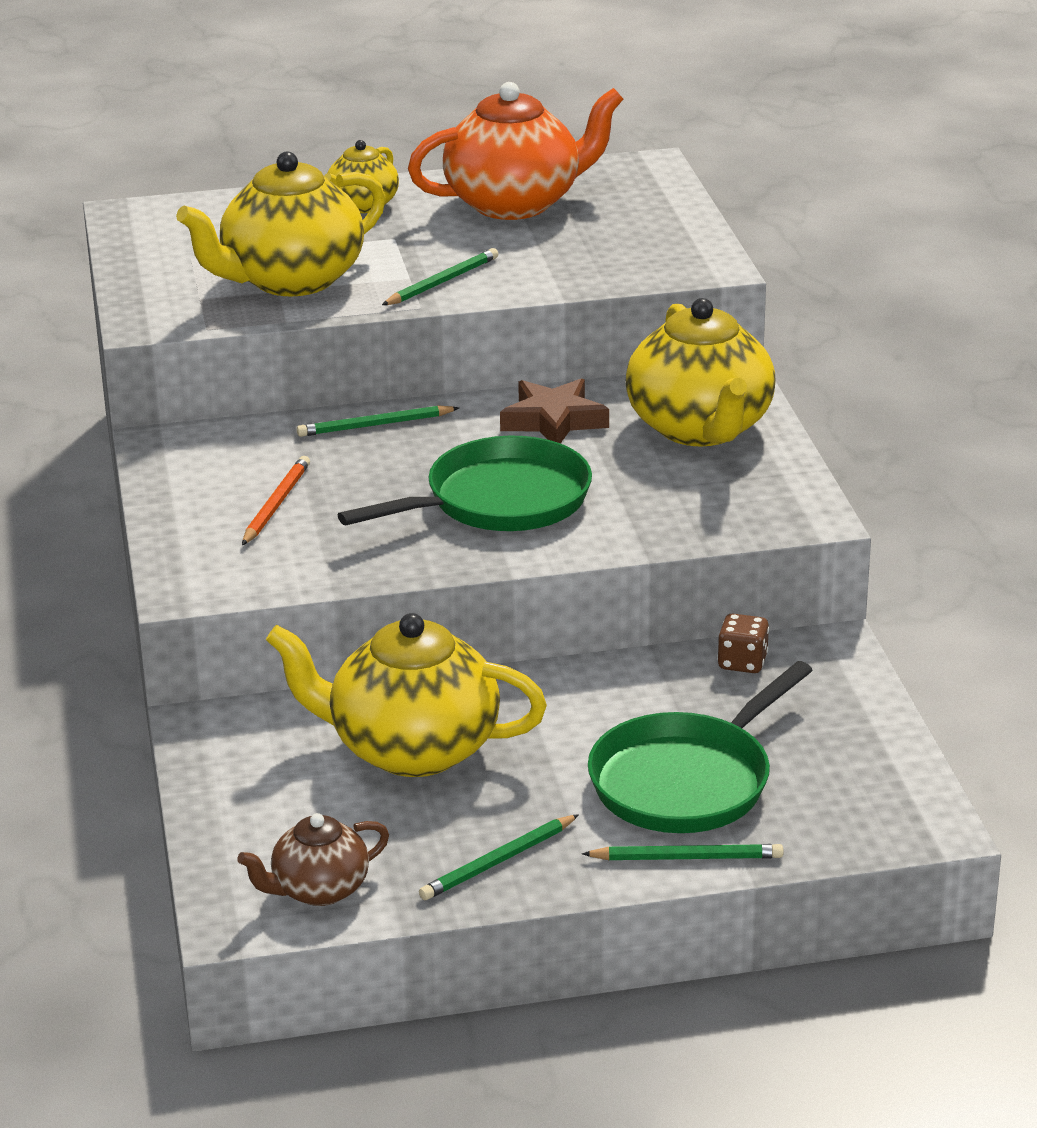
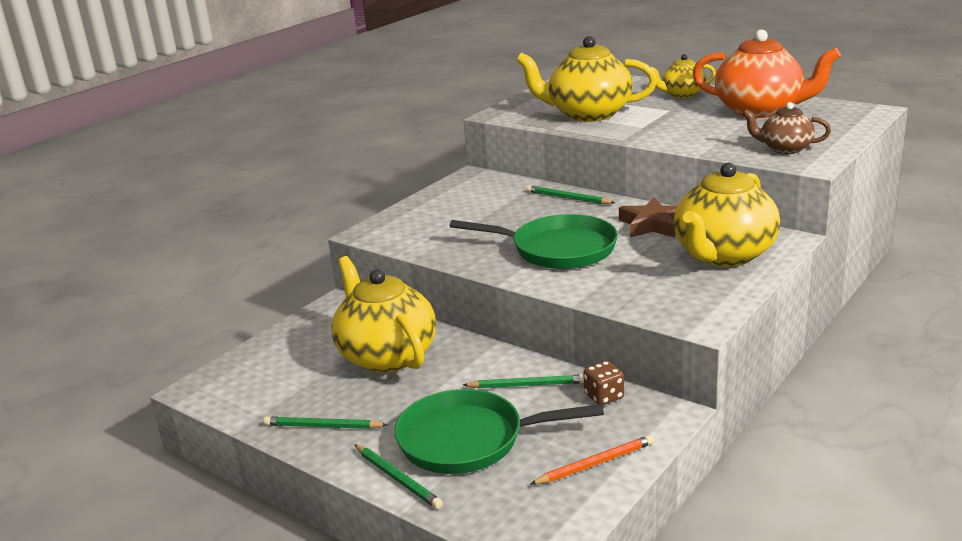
camera: 50 degrees right, 5 degrees down
brown teapot [237,813,389,906] -> brown teapot moved to [742,102,831,154]
orange pencil [242,456,310,545] -> orange pencil moved to [530,435,654,485]
green pencil [382,248,498,305] -> green pencil moved to [463,375,584,388]

